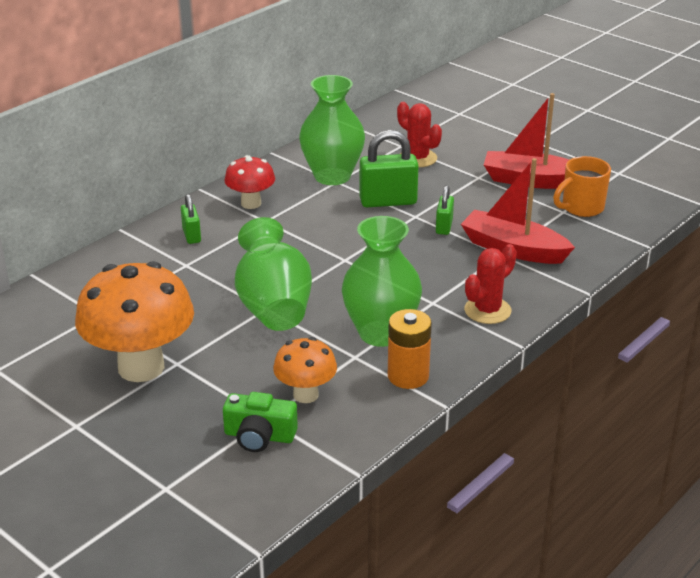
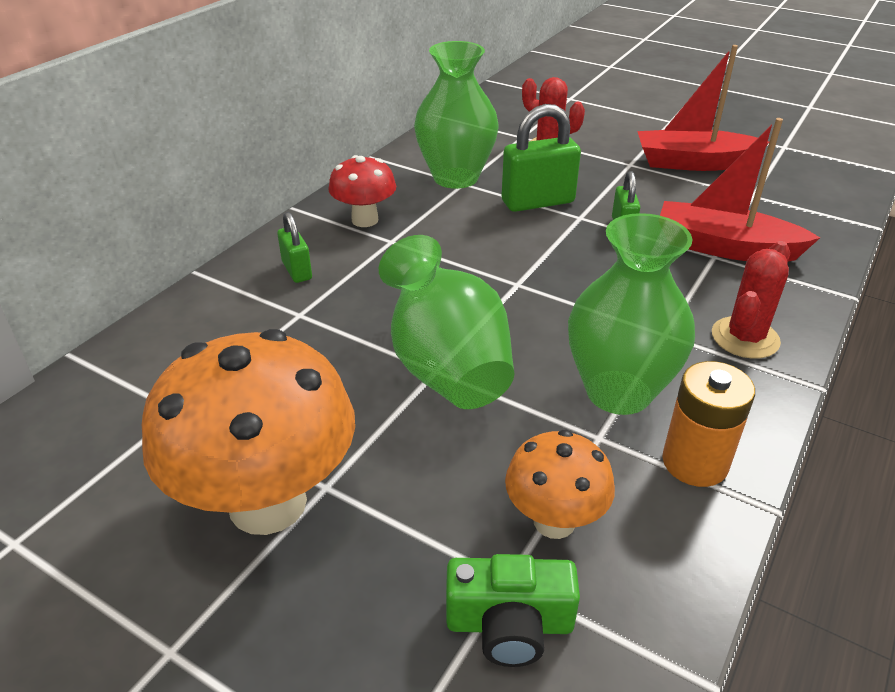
camera: 10 degrees left, 5 degrees up
orange mug [553,156,611,217] -> none

